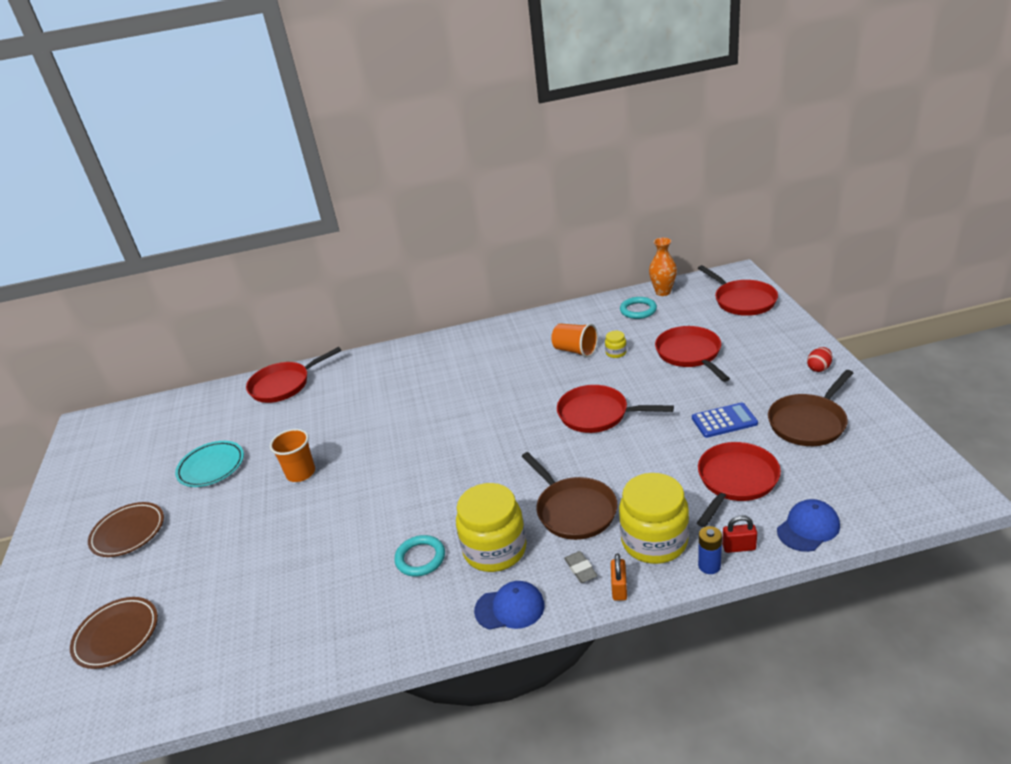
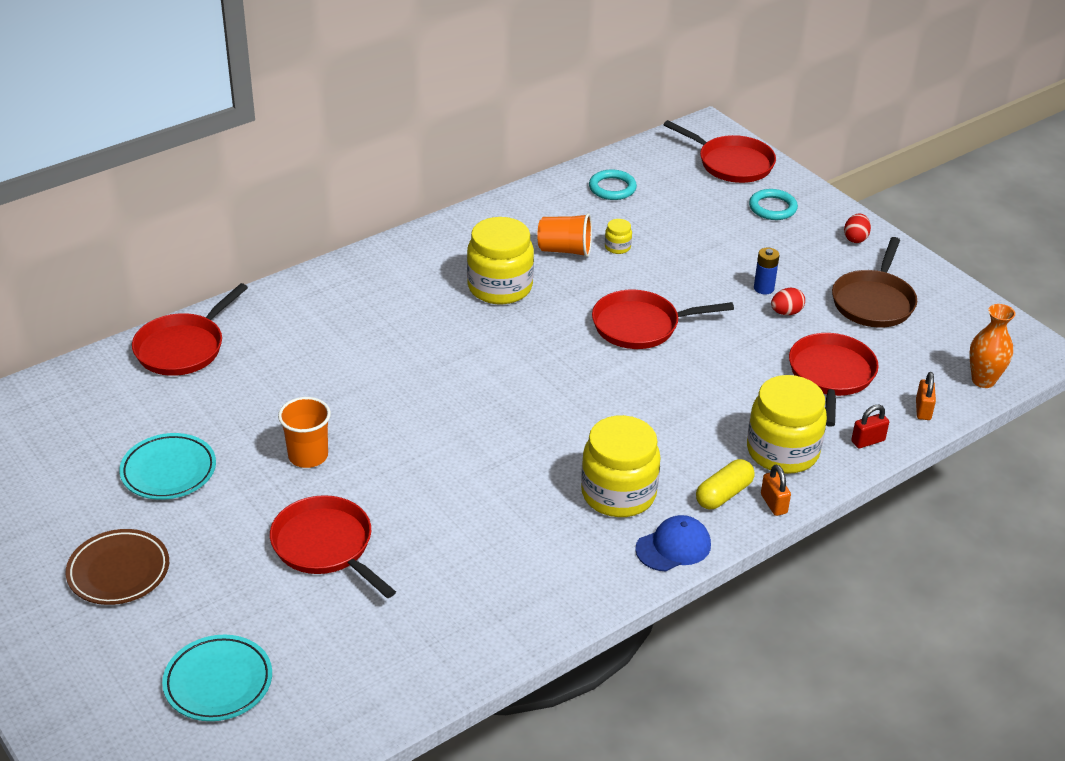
camera: 30 degrees left, 5 degrees up
brown plate [70,597,158,669] -> turquoise plate [162,635,272,721]
turquoise ring [395,535,445,577] -> turquoise ring moved to [749,189,798,220]
brown pan [522,452,618,540] -> none
grey eraser [564,551,598,583] -> yellow capsule [696,459,755,509]
orange vase [649,238,677,296] -> orange vase moved to [969,304,1015,388]
red pan [655,326,730,382] -> red pan moved to [270,495,396,598]
blue calculator [692,402,758,438] -> red egg [771,288,805,315]
blue battery [698,526,722,574] -> blue battery moved to [754,248,779,294]
blue cap [777,499,840,552] -> orange padlock [916,372,936,420]
none -> yellow jar [467,217,534,304]

